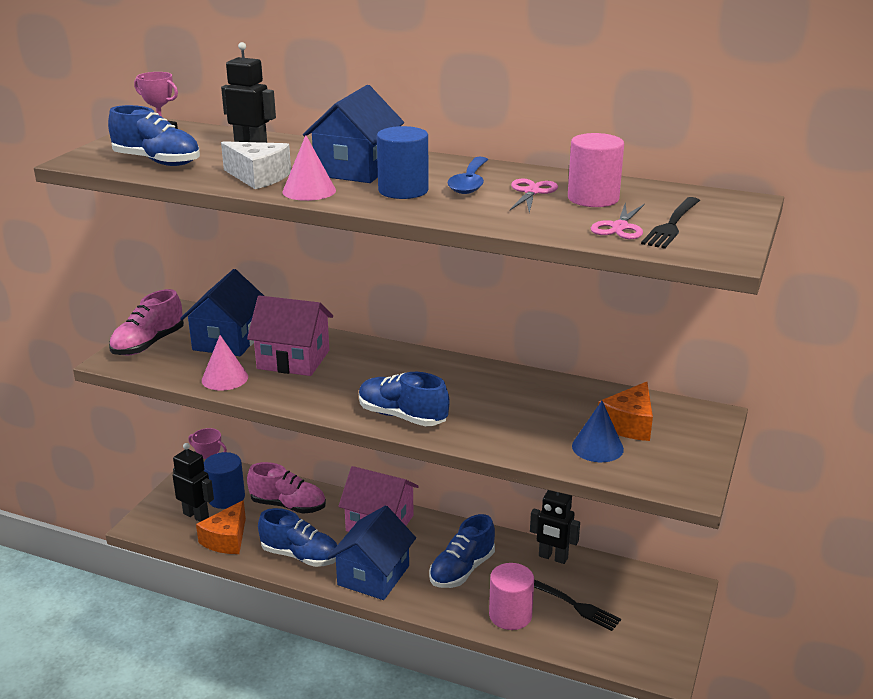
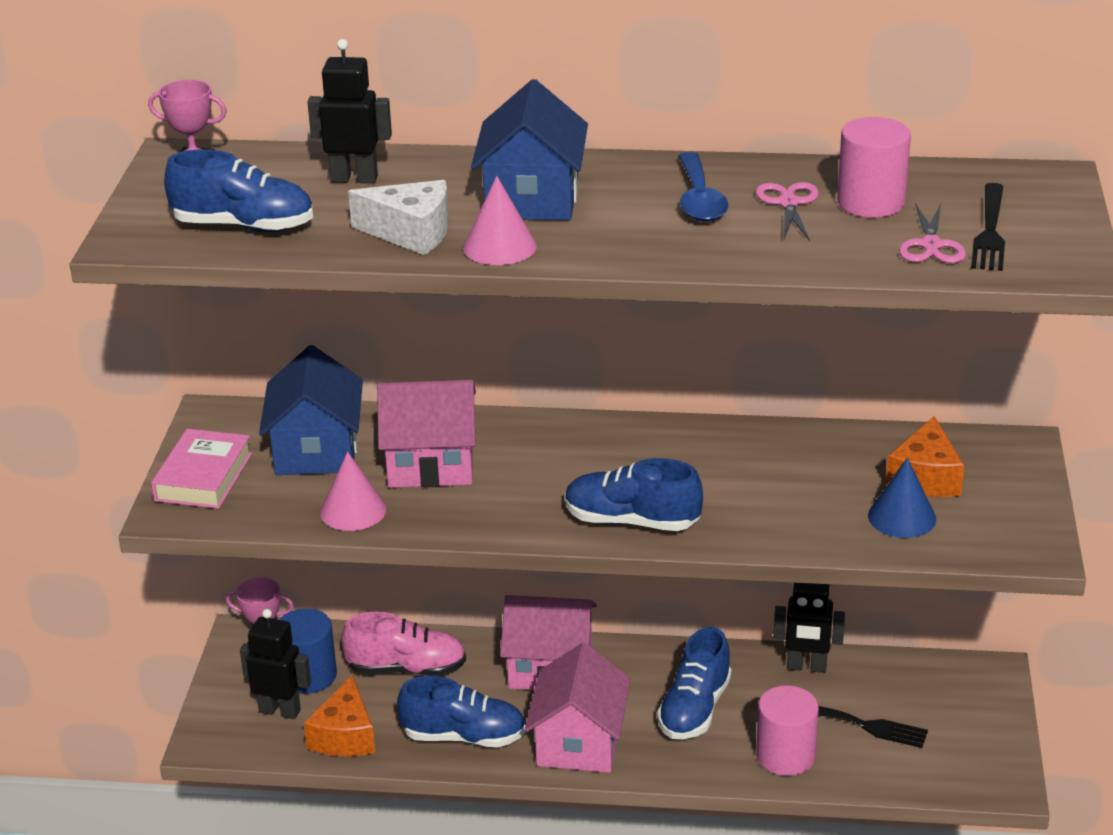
camera: 15 degrees left, 5 degrees up
pink shoe [109,289,184,356] -> pink book [151,429,252,509]
blue house [328,506,416,600] -> pink house [525,643,631,773]
blue cylinder [377,126,429,199] -> none

